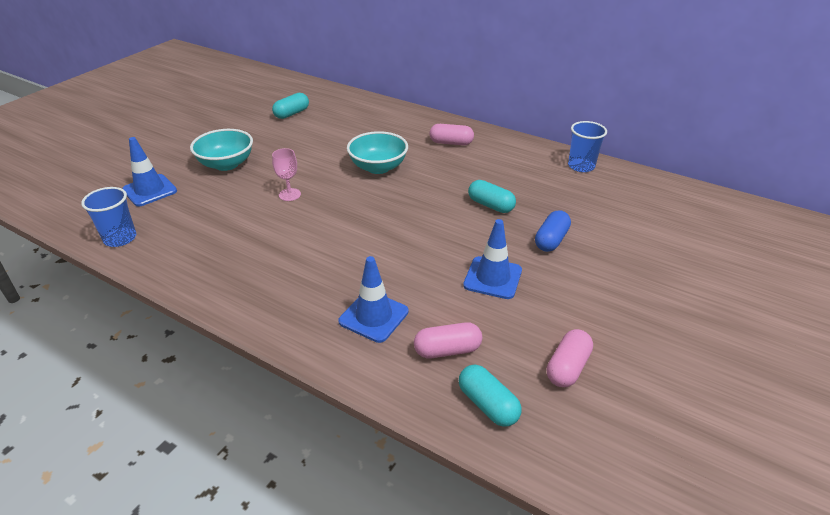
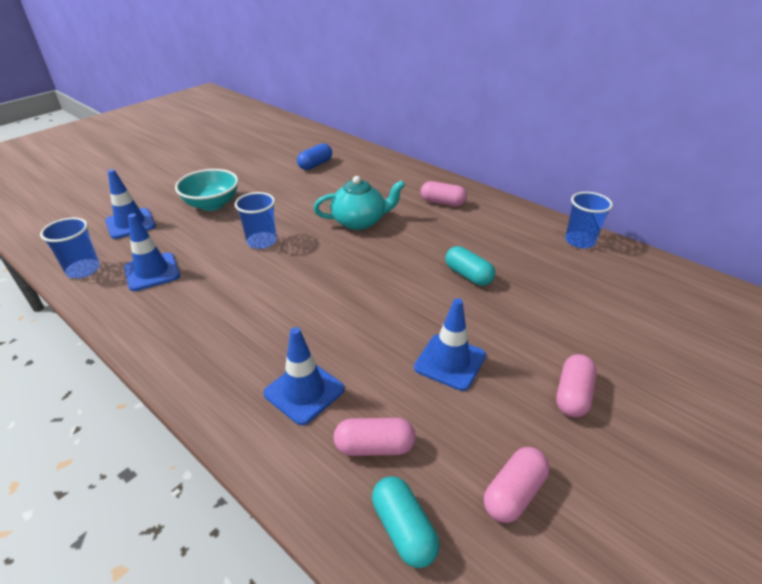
camera: 10 degrees right, 0 degrees up
turquoise capsule [272,93,309,119] -> none
pink goblet [272,148,301,201] -> blue cup [235,192,277,249]
turquoise bowl [347,131,408,174] -> turquoise teapot [314,176,405,230]
blue capsule [535,210,571,252] -> blue capsule moved to [297,143,332,170]
none -> blue traffic cone [124,213,180,291]
none -> pink capsule [556,354,597,417]

